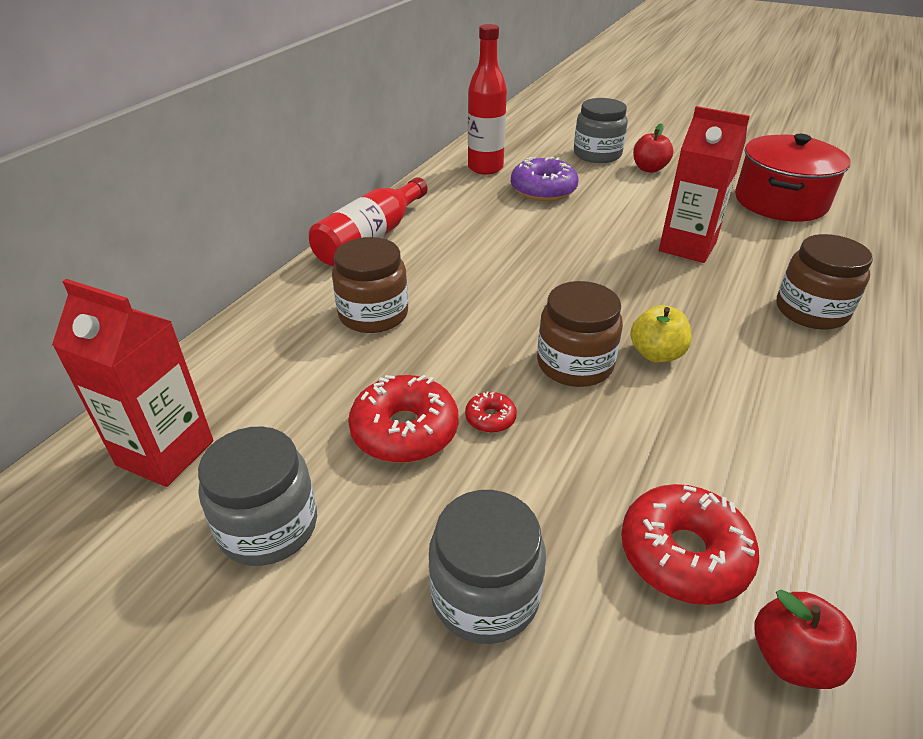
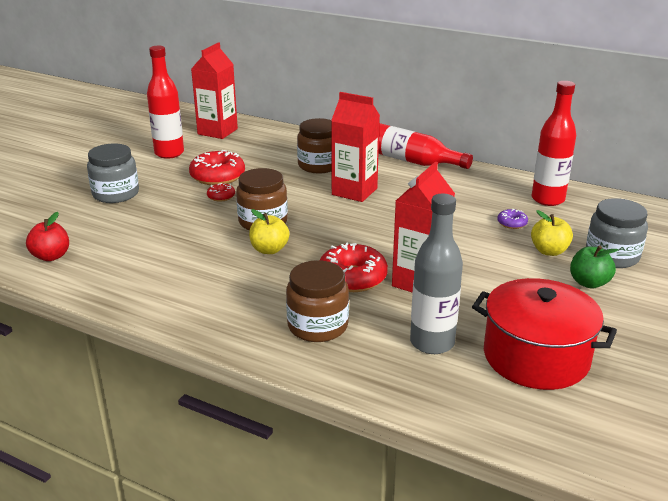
camera: 90 degrees right, 10 degrees down
grey jar [198,426,317,566] -> red bottle [147,46,184,159]
purple donut [511,156,578,201] -> purple donut [497,209,528,229], size x0.48
red donut [621,484,759,605] -> red donut moved to [320,242,388,292]
red apple [633,123,674,173] -> green apple [570,245,618,289]
none -> red carton [331,92,380,202]
none -> grey bottle [410,194,463,354]
none -> yellow apple [531,210,573,256]

